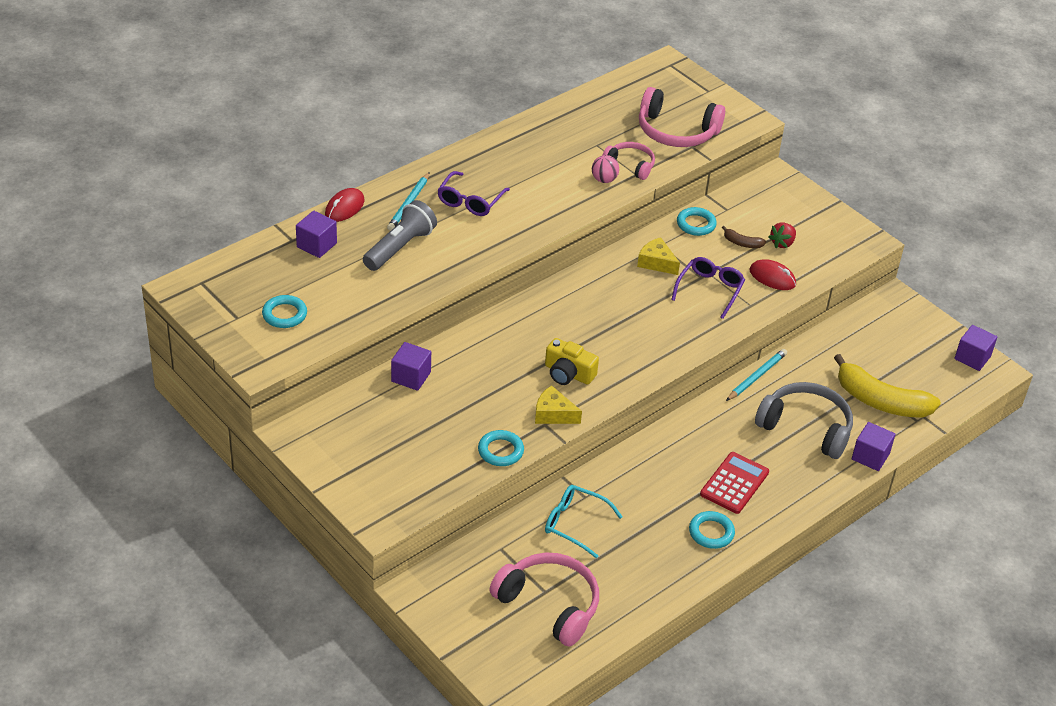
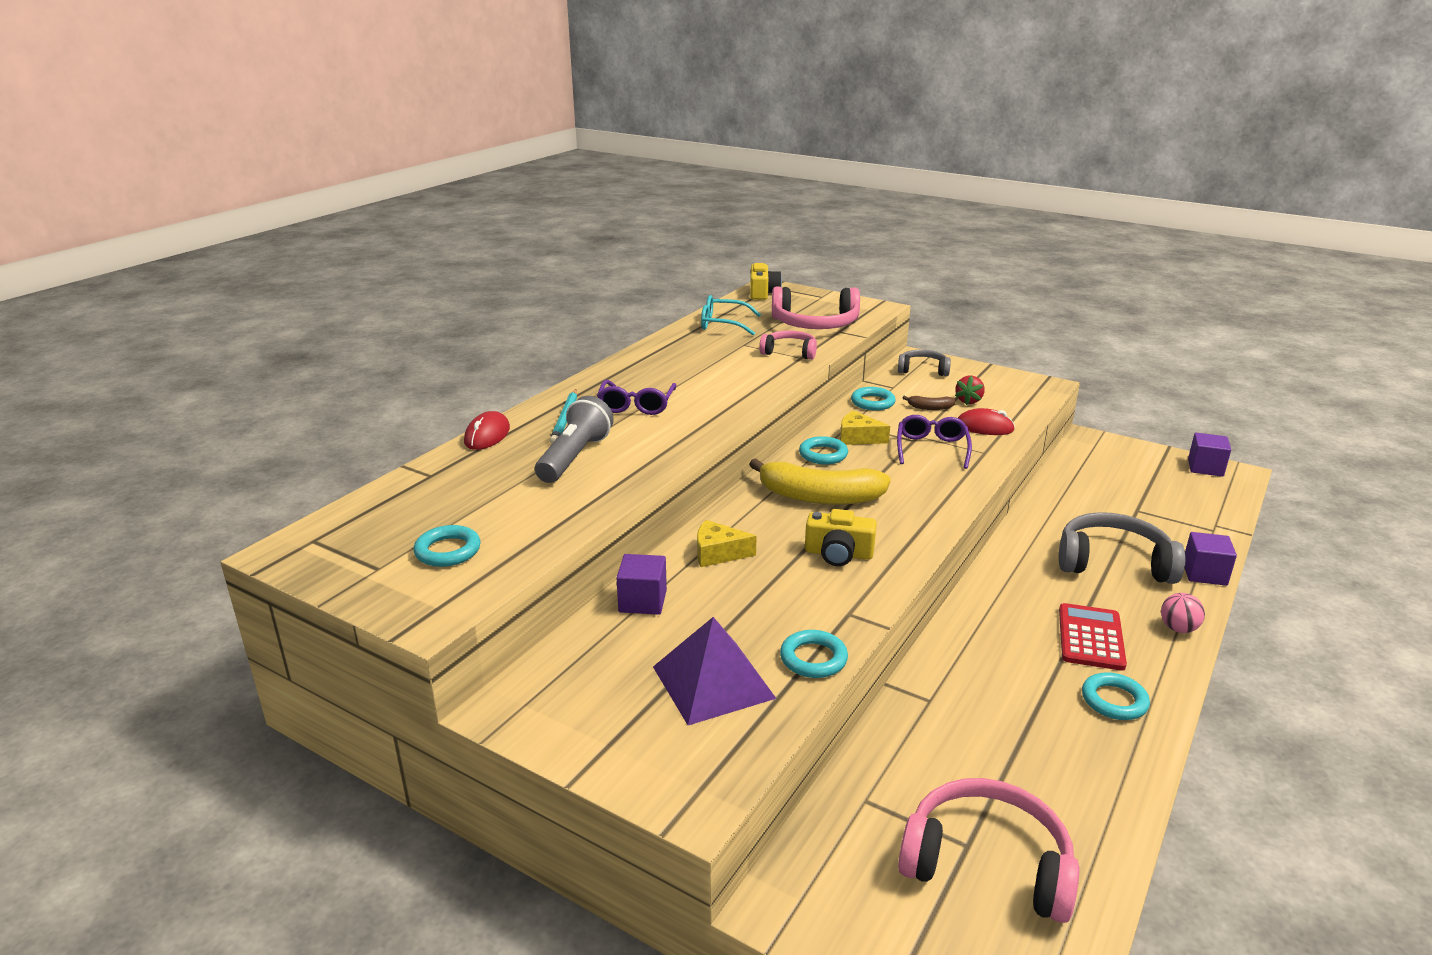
camera: 15 degrees left, 15 degrees down
purple cube [296,211,337,258] -> none
yellow cheese [535,385,582,424] -> yellow cheese moved to [697,520,757,567]
turquoise glasses [545,485,623,558] -> turquoise glasses moved to [701,295,761,335]
pink ball [592,155,619,183] -> pink ball moved to [1161,593,1205,633]
turquoise pencil [726,349,787,401] -> none
yellow banana [834,354,941,418] -> yellow banana moved to [749,458,891,505]
none -> purple pyramid [653,617,777,725]
none -> yellow camera [750,263,782,300]
none -> turquoise ring [799,436,848,465]
none -> grey headphones [898,350,951,376]

